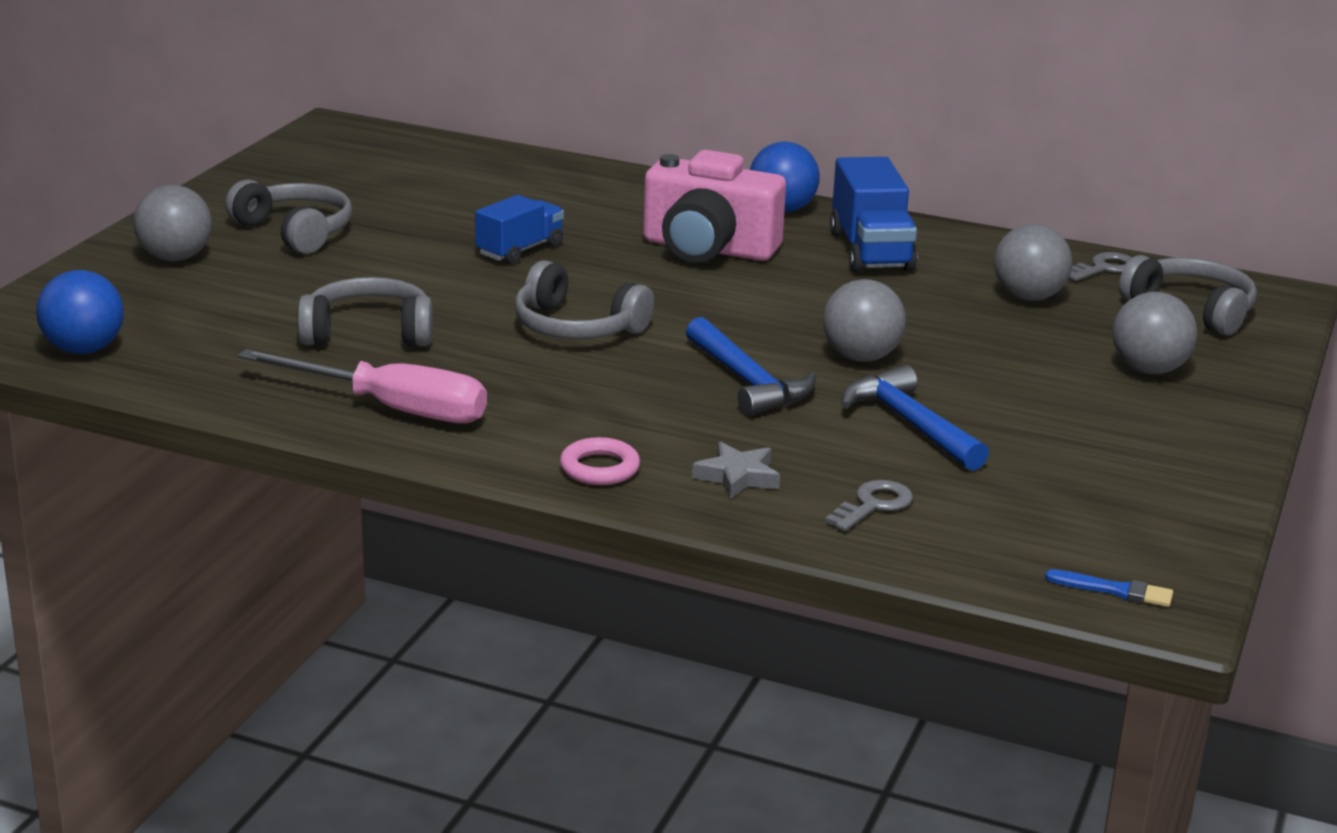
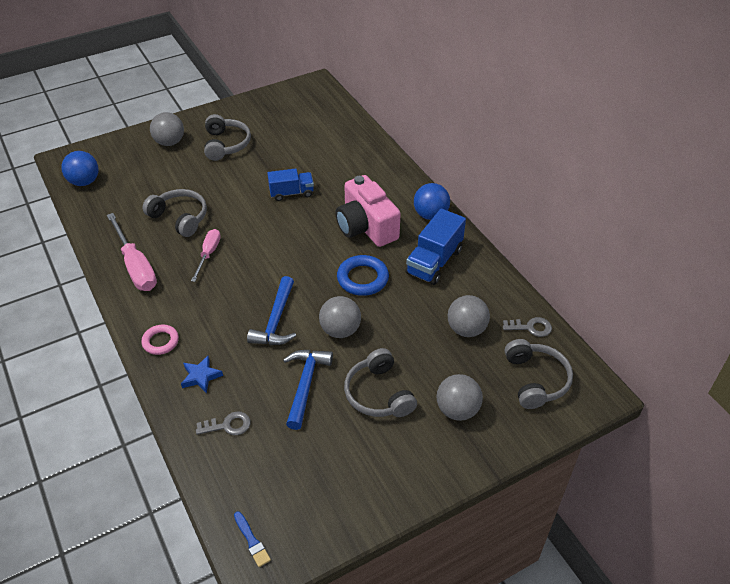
camera: 40 degrees right, 20 degrees up
grey headphones [514,260,654,339] -> grey headphones moved to [344,348,417,417]
grey star [692,442,780,499] -> blue star [181,356,223,394]
none -> pink screwdriver [191,229,221,282]
none -> blue ring [337,255,389,296]

